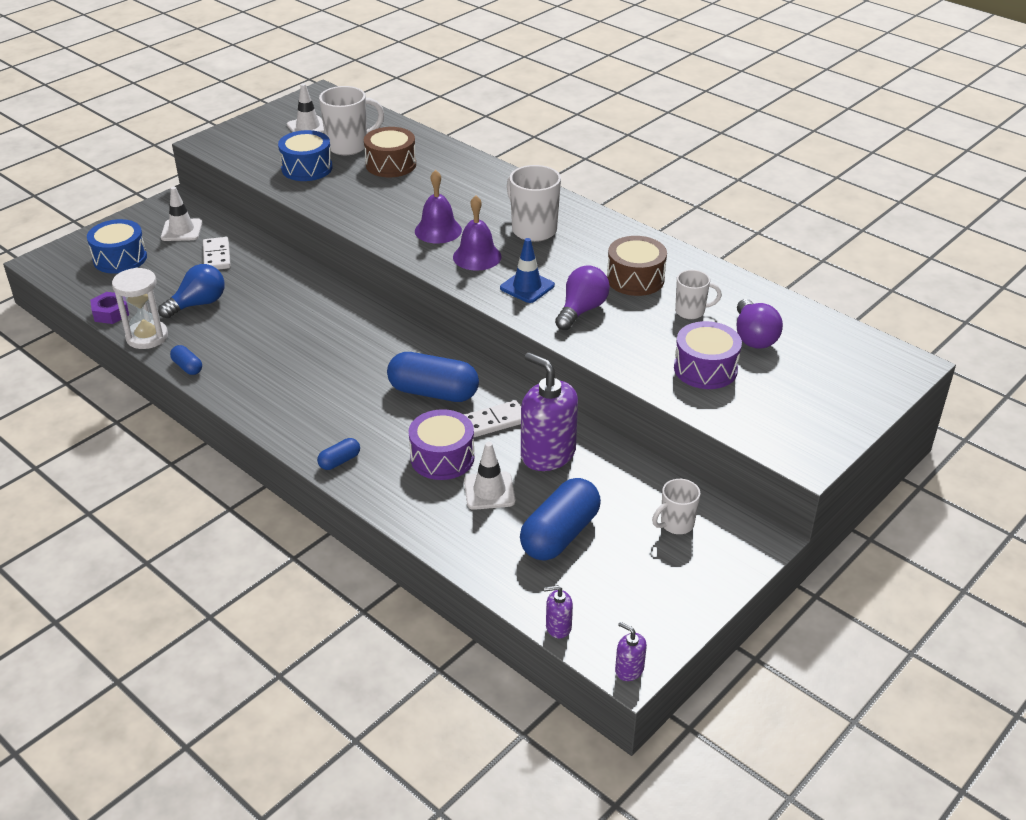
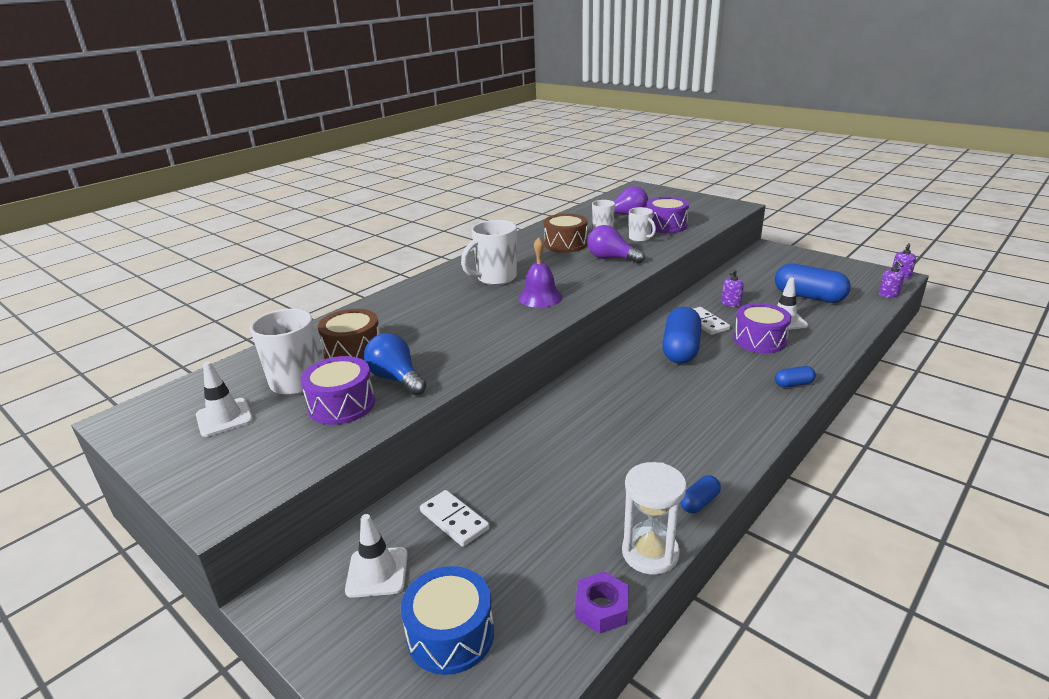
camera: 90 degrees left, 10 degrees down
blue light bulb [158,264,225,318] -> blue light bulb moved to [364,333,426,396]
white domino [203,237,231,270] -> white domino turned 60 degrees clockwise [420,490,490,547]
blue drum [278,130,333,181] -> purple drum [300,356,375,425]
blue capsule [317,438,360,470] -> blue capsule turned 60 degrees counterclockwise [775,366,816,387]
purple bell [415,170,462,244] -> none
blue traffic cone [500,238,555,303] -> none
purple soap dispenser [521,352,578,471] -> purple soap dispenser [721,269,744,307], size x0.45
white mug [652,479,700,534] -> white mug moved to [629,207,656,242]

